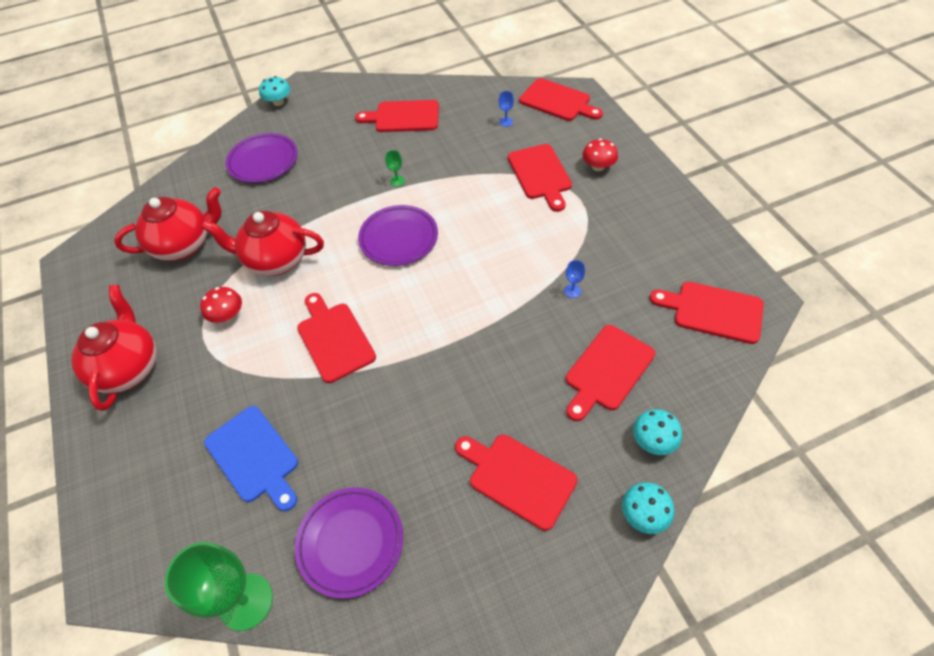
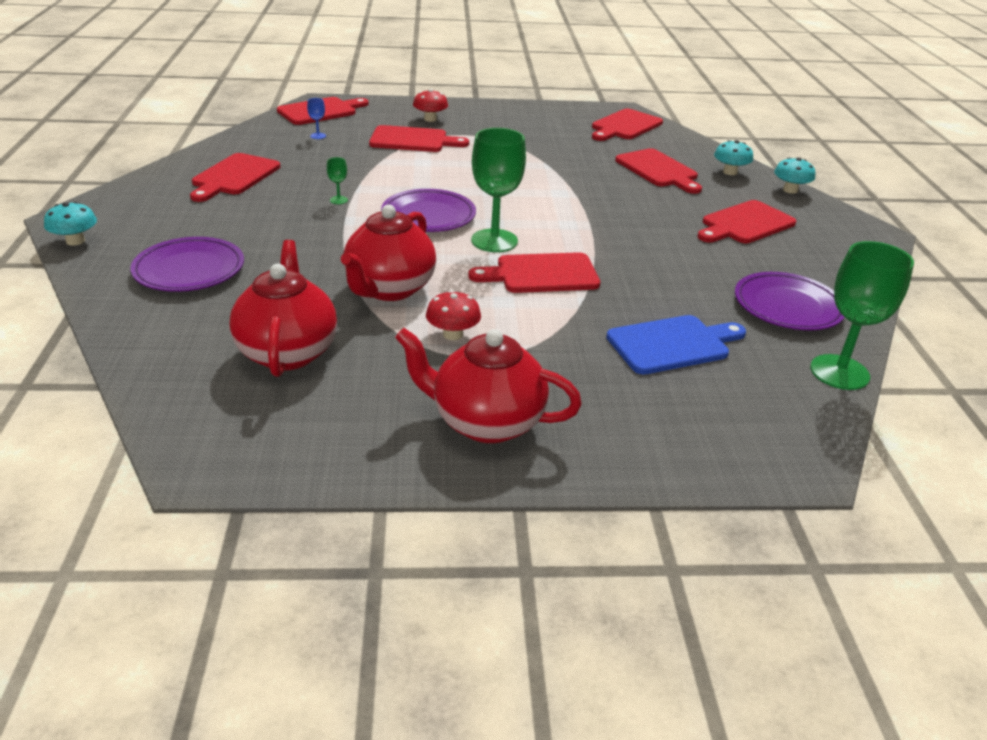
camera: 75 degrees left, 20 degrees down
blue goblet [564,260,585,298] -> none
none -> green goblet [471,128,526,252]

